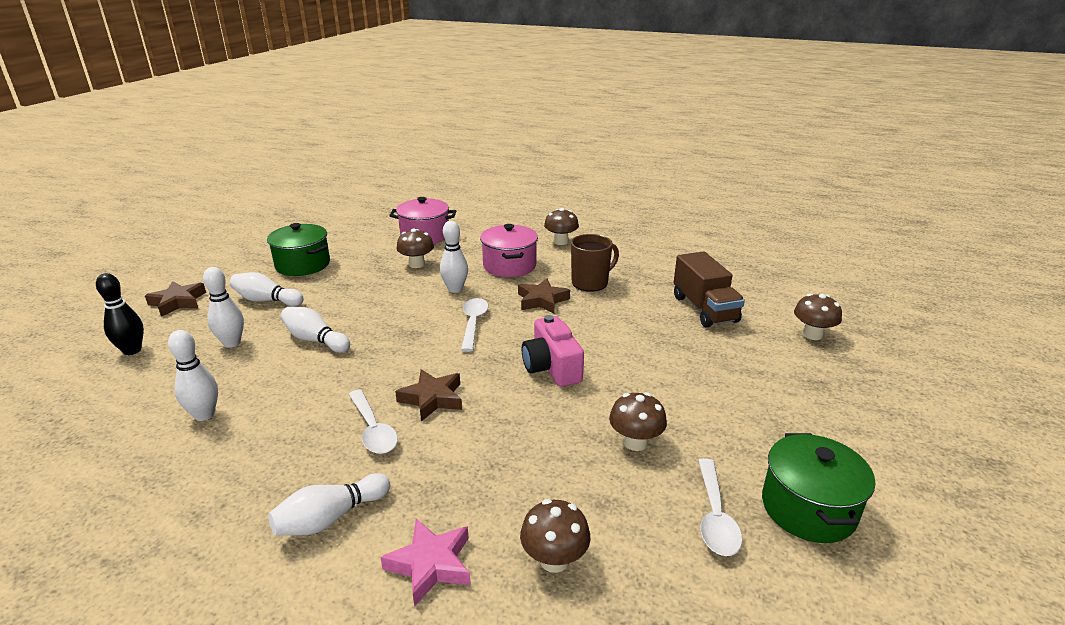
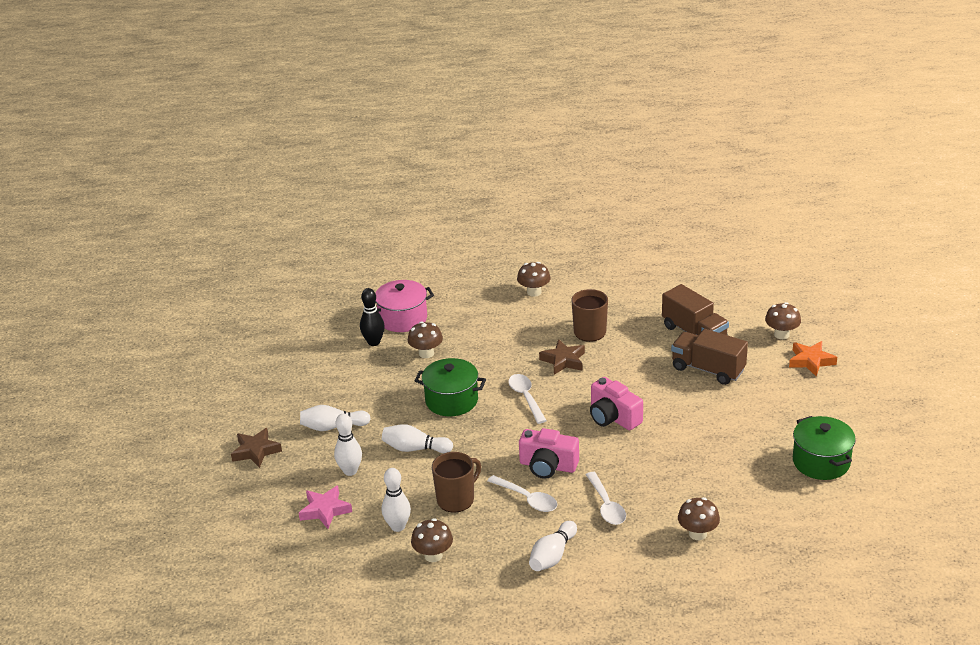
camera: 20 degrees left, 5 degrees up
black bowling pin [96,273,144,355] -> black bowling pin moved to [360,288,385,346]
green pot [267,223,330,276] -> green pot moved to [414,358,486,416]
pink star [380,519,471,607] -> pink star moved to [299,486,352,529]
brown star [395,369,462,422] -> pink camera [519,428,579,479]
white bowling pin [440,221,468,293] -> none
pink pot [480,224,538,277] -> none
brown mushroom [609,392,667,451] -> brown mushroom moved to [411,518,453,562]
white spoon [698,458,742,556] -> white spoon moved to [586,472,626,525]
none -> brown mug [432,452,481,513]
none -> brown truck [671,329,748,385]
none -> orange star [789,341,837,377]

